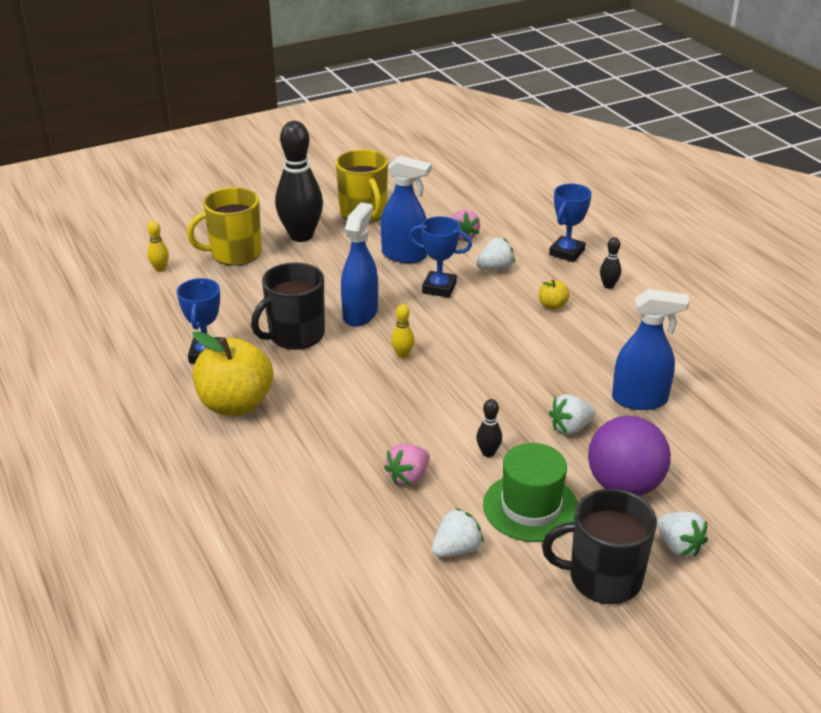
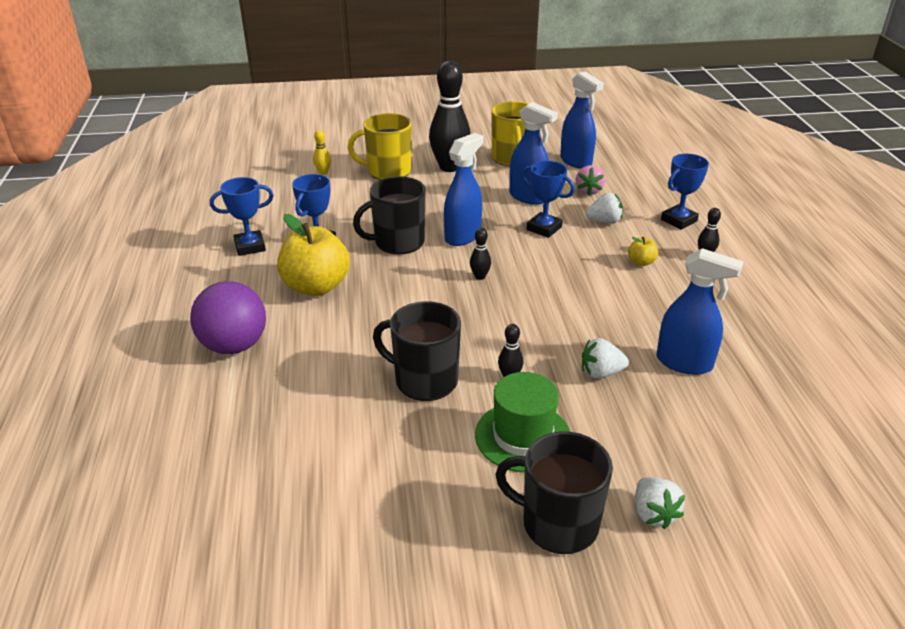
camera: 20 degrees right, 0 degrees up
pink strawberry [384,444,430,486] -> black mug [373,301,461,401]
yellow bowling pin [391,304,414,359] -> black bowling pin [470,228,491,280]
white strawberry [432,508,484,557] -> none
purple ball [588,416,671,496] -> purple ball moved to [190,281,266,354]
none -> blue trophy [210,177,273,256]
none -> blue spray bottle [560,71,604,169]

